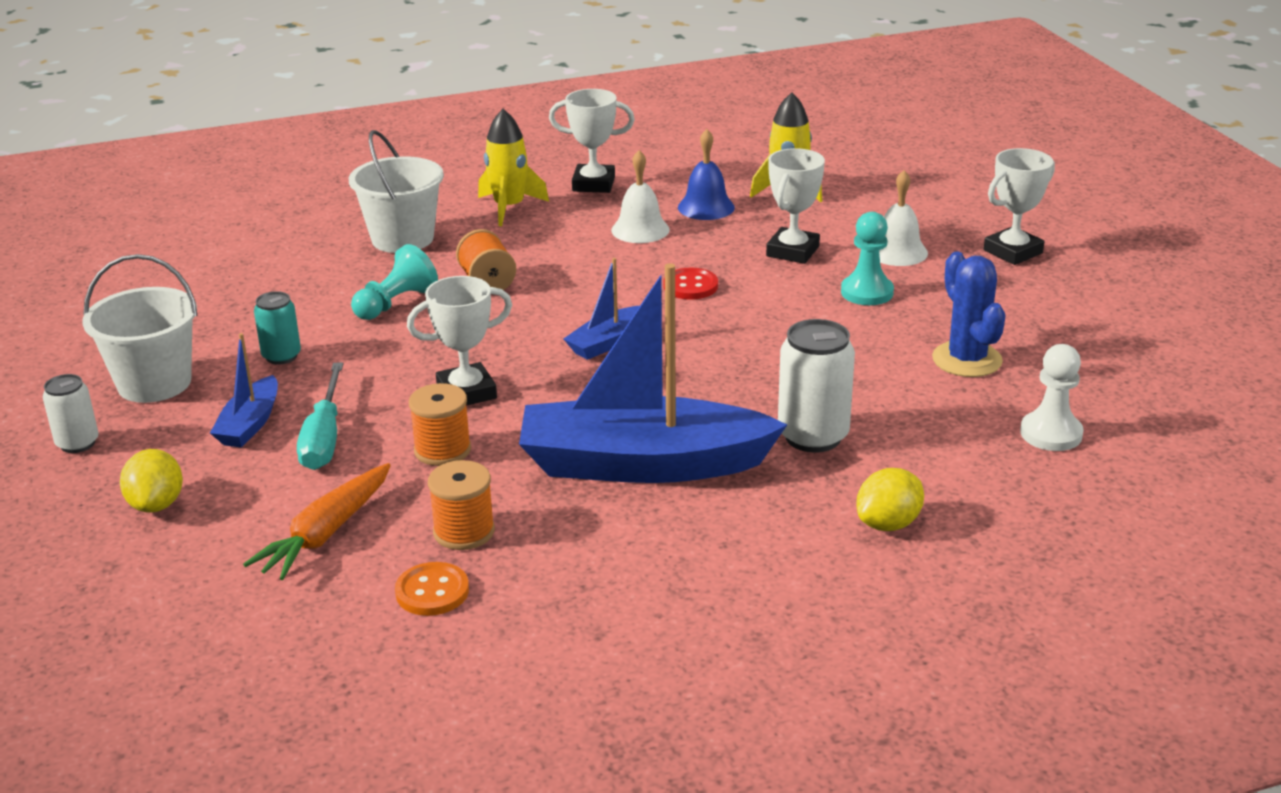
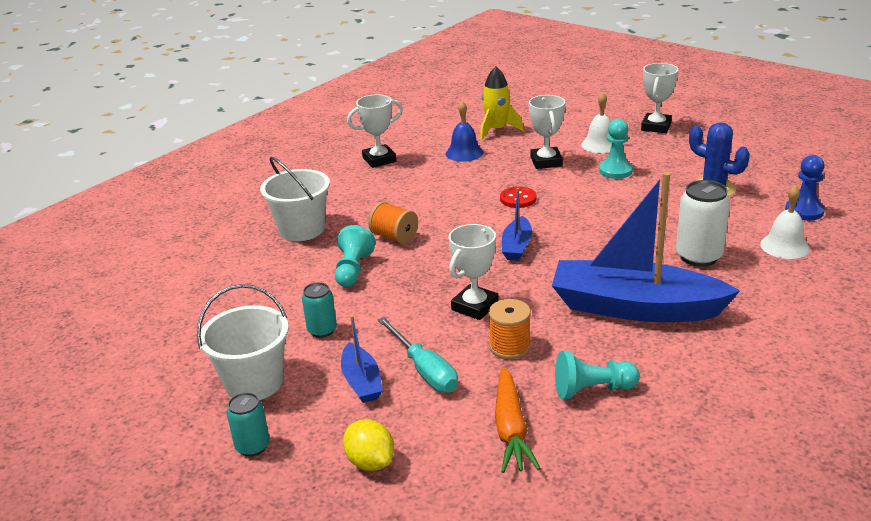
camera: 30 degrees left, 0 degrees up
white can [43,374,99,453] -> turquoise can [227,392,270,457]
orange button [395,562,469,616] -> none
orange spool [428,460,495,550] -> turquoise pawn [555,351,640,399]
yellow rocket [478,109,549,226] -> none
blue boat [519,263,787,483] -> blue boat turned 45 degrees clockwise [552,172,740,322]
white bell [611,150,670,243] -> white bell moved to [760,185,810,259]
yellow lemon [856,468,924,531] -> none
white pawn [1020,344,1084,451] -> blue pawn [785,155,825,221]

